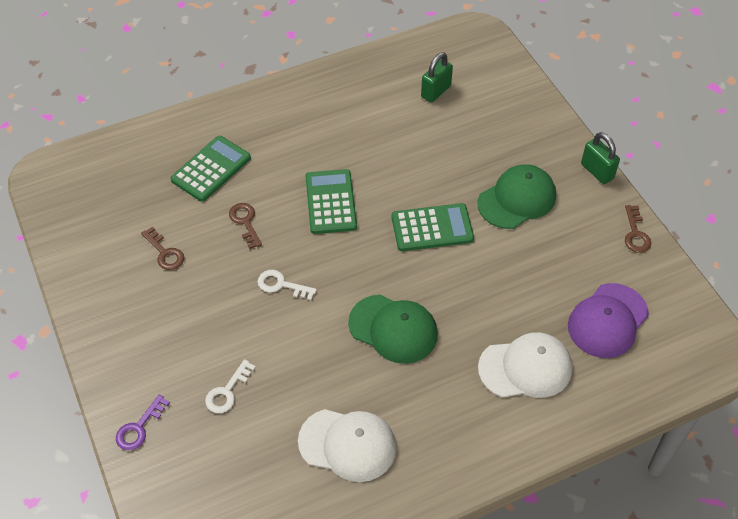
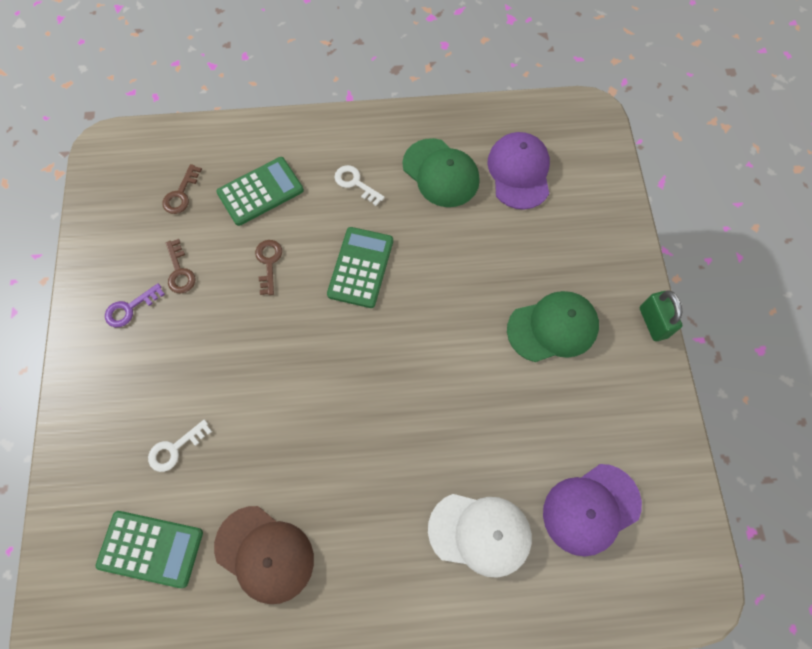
camera: 20 degrees right, 15 degrees up
purple key [116,395,170,450] -> purple key moved to [105,283,165,327]
white key [258,270,317,300] -> white key moved to [334,165,385,206]
white cap [298,409,396,482] -> brown cap [214,506,314,604]
green cap [348,295,438,364] -> green cap moved to [402,138,480,207]
green calculator [392,203,474,251] -> green calculator moved to [96,511,203,588]
green padlock [421,52,453,103] -> purple cap [487,132,550,210]
brown key [625,205,651,253] -> brown key moved to [162,164,202,214]

